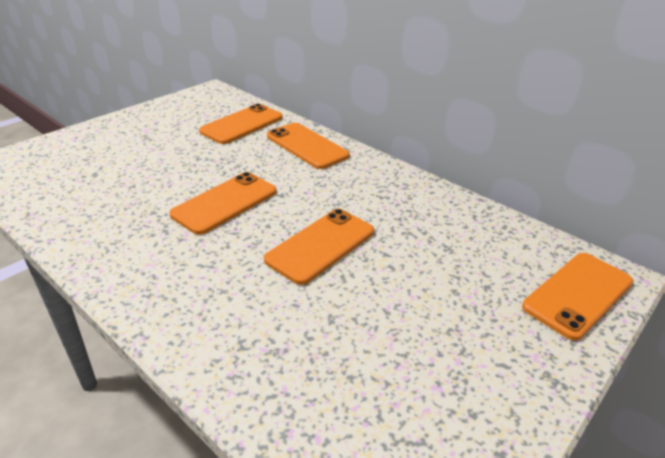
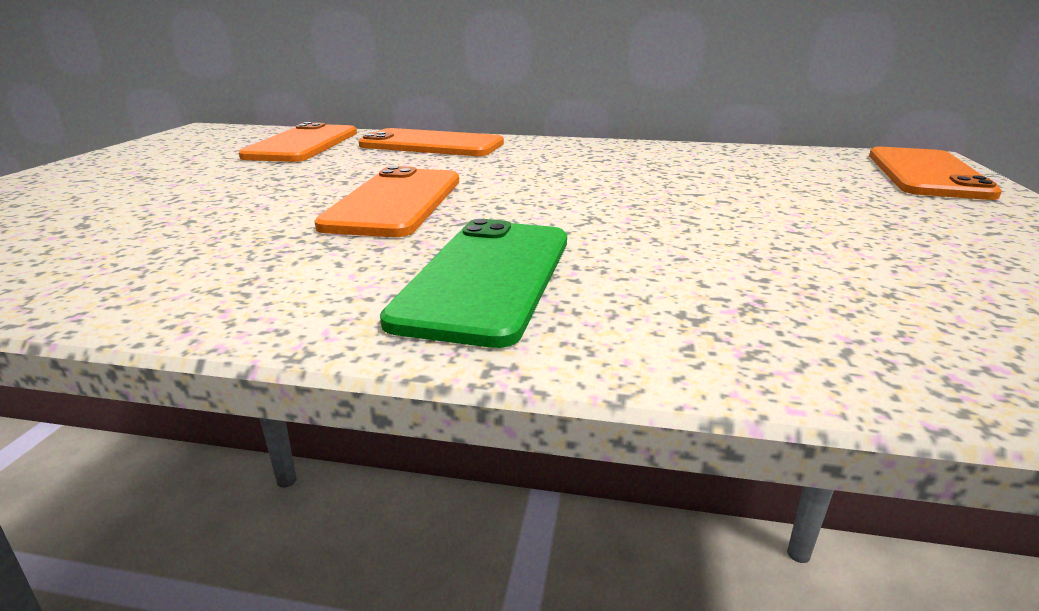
camera: 30 degrees left, 10 degrees down
orange phone [264,209,374,285] -> none
none -> green phone [380,219,567,348]

